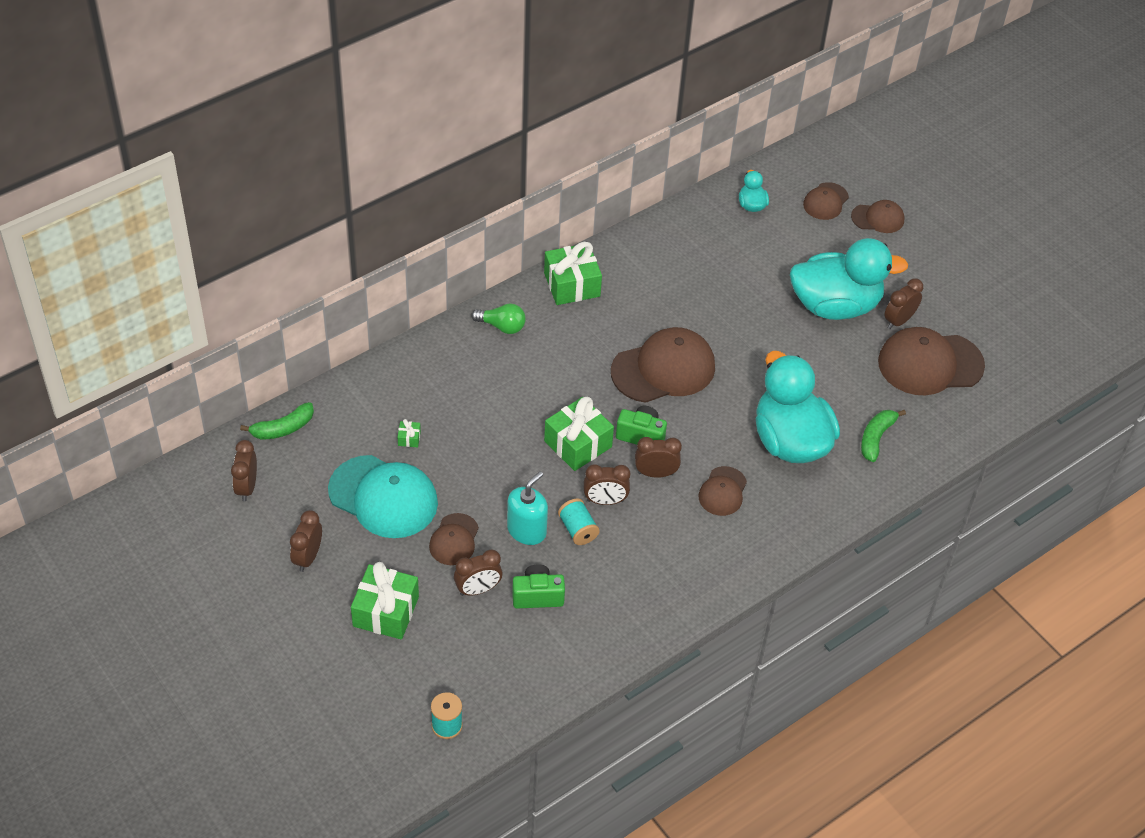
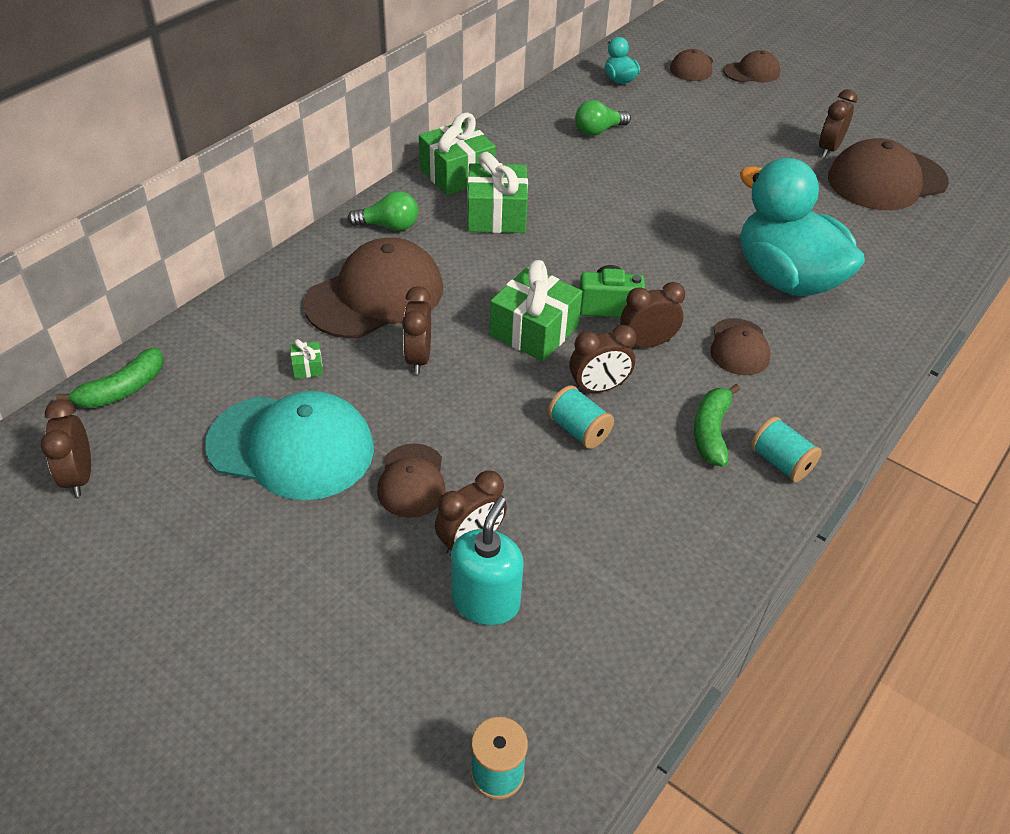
camera: 15 degrees left, 5 degrees down
brown clock [290,510,322,572] -> brown clock moved to [402,286,431,374]
green gift [351,562,419,639] -> green gift moved to [467,152,528,233]
turquoise soap dispenser [507,471,548,545] -> turquoise soap dispenser moved to [451,497,524,625]
green camera [512,564,565,609] -> none
brown cap [611,327,715,403] -> brown cap moved to [303,238,443,338]
turquoise duck [790,238,909,320] -> none
green banana [861,410,906,462] -> green banana moved to [694,384,740,467]
none -> green light bulb [575,100,631,136]
none -> turquoise spool [750,417,822,482]

